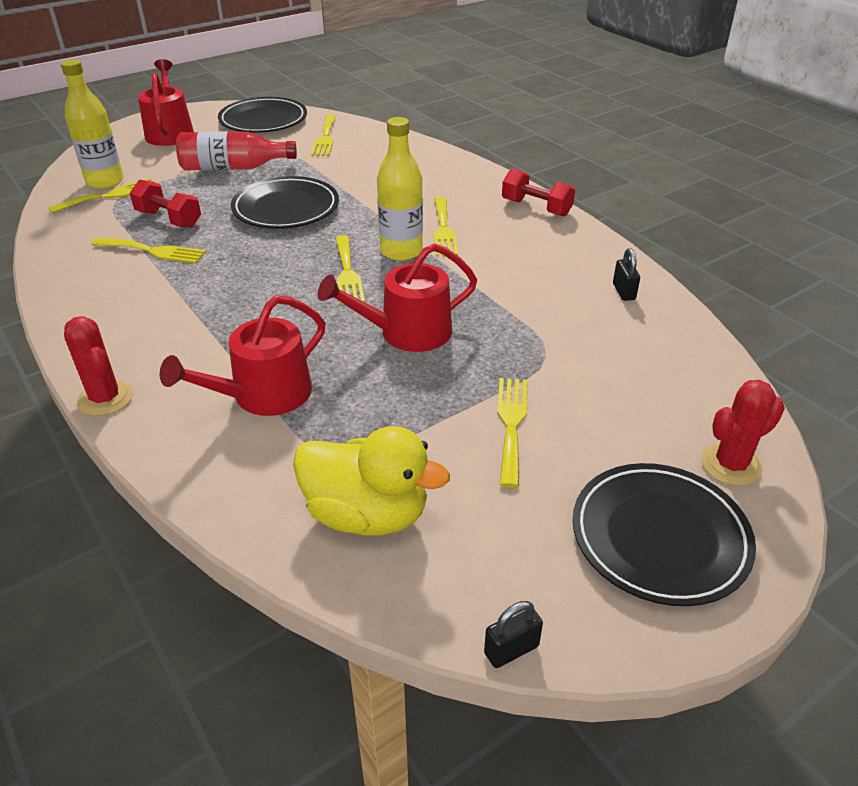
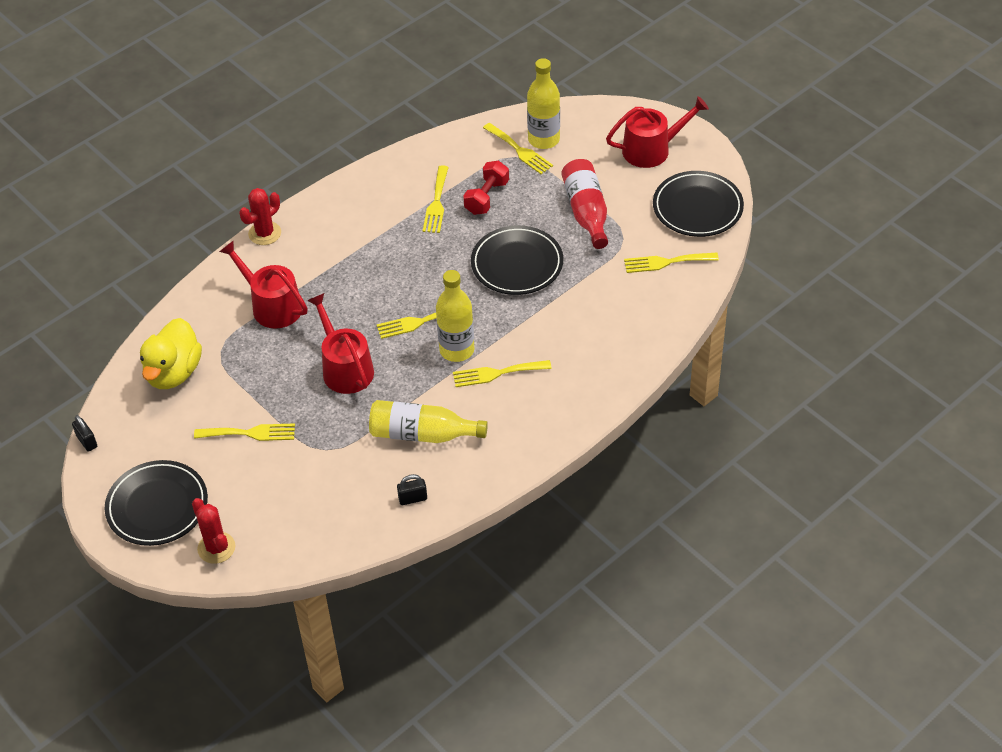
camera: 85 degrees right, 10 degrees up
red dumbbell [502,169,575,217] -> none
none -> yellow bottle [369,400,488,443]

